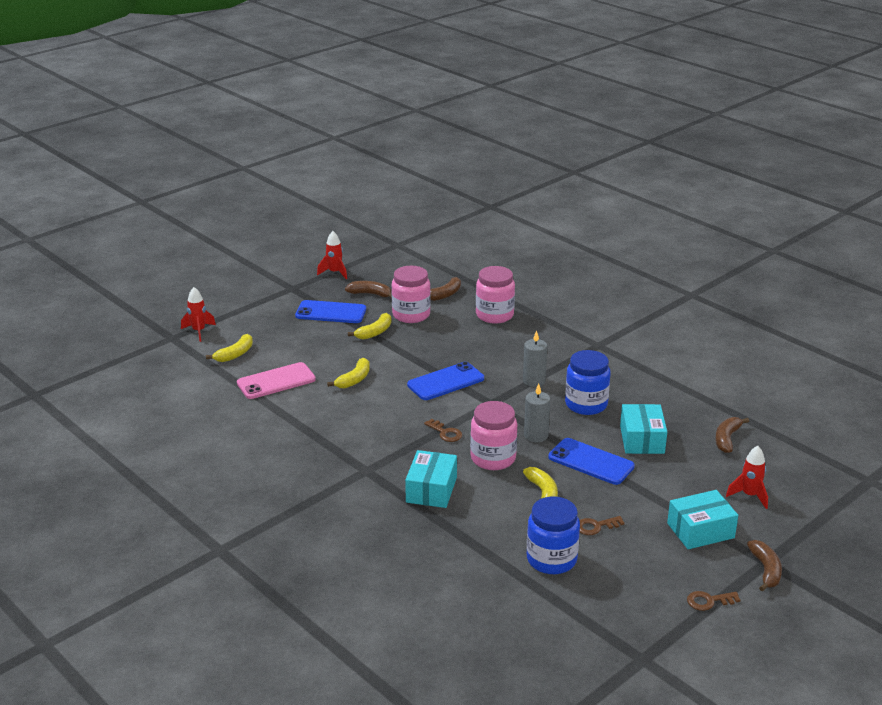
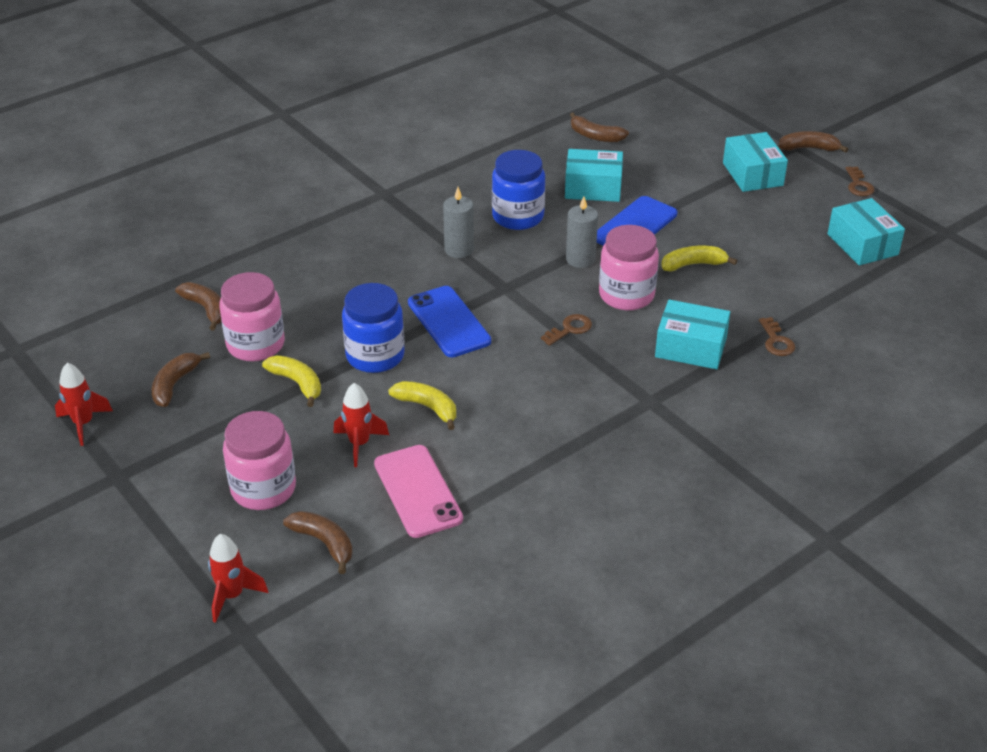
camera: 85 degrees left, 10 degrees up
yellow banana [206,334,253,362] -> brown banana [283,511,353,574]
blue phone [295,300,366,323] -> none
pink jar [476,266,515,324] -> pink jar moved to [223,411,296,510]
blue jar [527,497,580,574] -> blue jar moved to [342,283,405,373]
brown key [579,516,624,535] -> brown key moved to [759,317,795,356]
red rocket [726,446,768,509] -> red rocket moved to [334,383,389,467]
none -> turquoise box [827,198,905,265]

